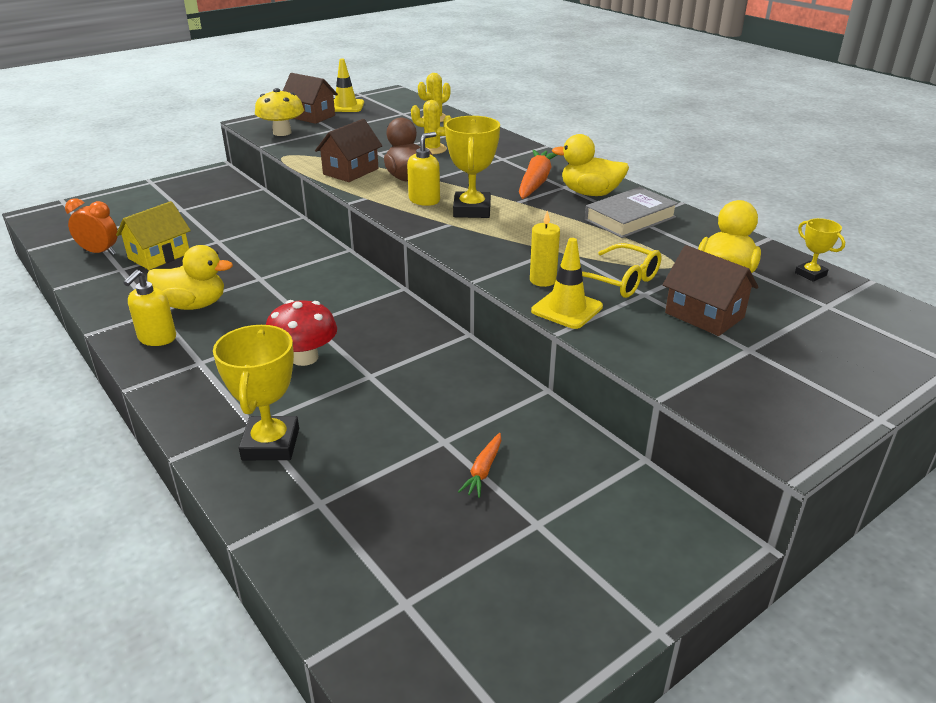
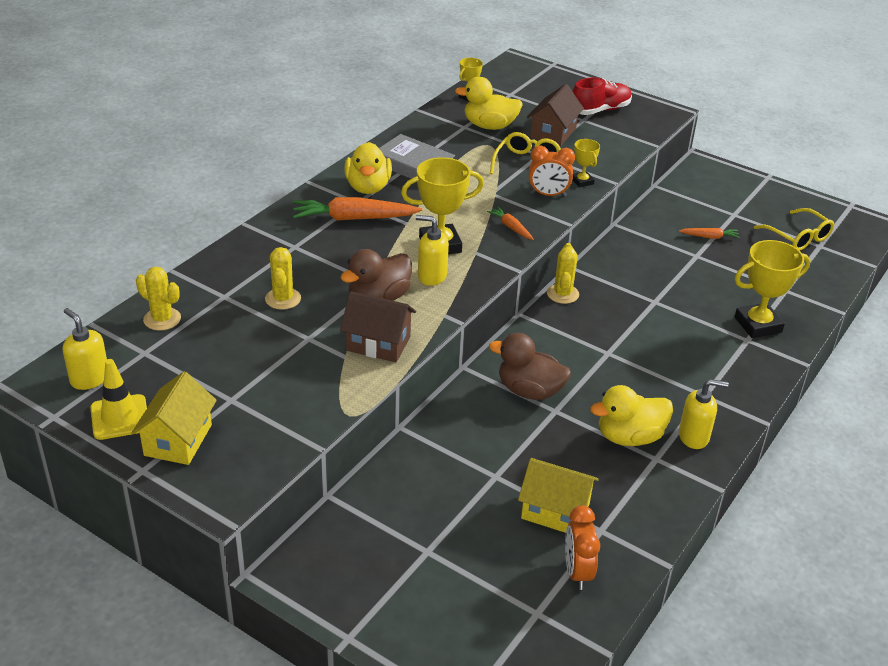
camera: 110 degrees left, 5 degrees up
yellow duck [147,245,233,310] -> yellow duck turned 90 degrees counterclockwise [590,385,673,446]
yellow mushroom [255,88,304,136] -> none
red mushroom [266,300,337,366] -> none
brown house [283,73,338,124] -> yellow house [131,372,217,465]
yellow candle [530,211,560,287] -> orange clock [529,146,575,197]
yellow traffic cone [531,238,603,329] -> yellow trophy [573,139,600,187]
none -> yellow soap dispenser [63,308,107,390]
none -> orange carrot [487,207,534,240]
none -> brown duck [489,333,571,400]
none -> yellow cactus [547,243,579,304]
none -> red shoe [572,77,632,115]
none -> yellow glasses [754,208,834,251]

